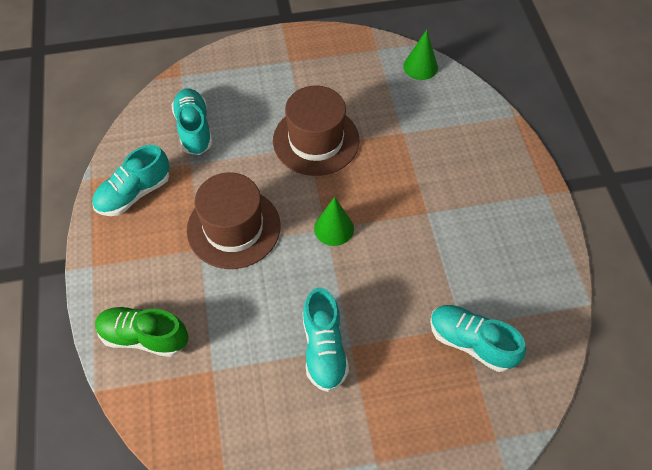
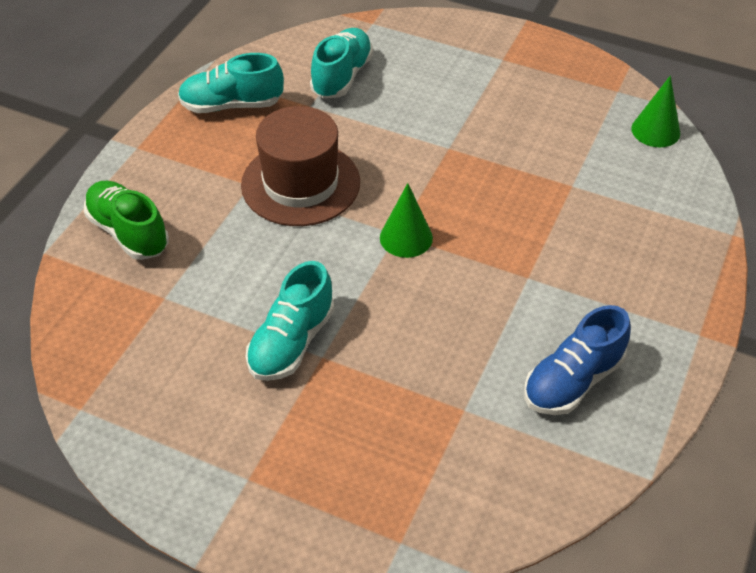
camera: 35 degrees right, 10 degrees down
brown hat [273,86,360,176] -> none
turquoise shoe [430,305,526,372] -> none
none -> blue shoe [524,305,631,415]

